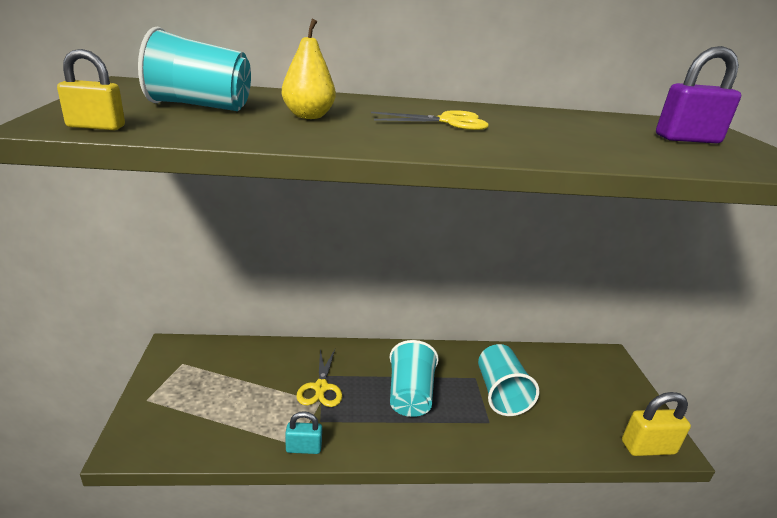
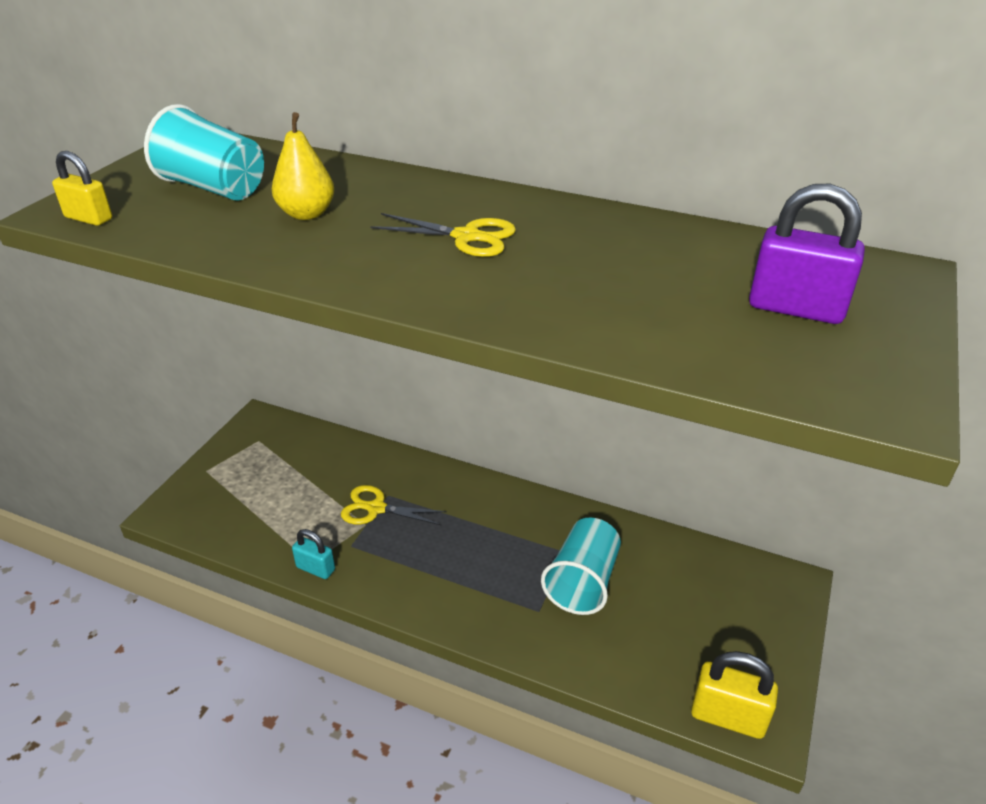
camera: 30 degrees right, 10 degrees up
yellow scissors [296,349,342,407] -> yellow scissors turned 75 degrees clockwise [341,485,447,525]
turquoise cup [390,340,439,417] -> none

